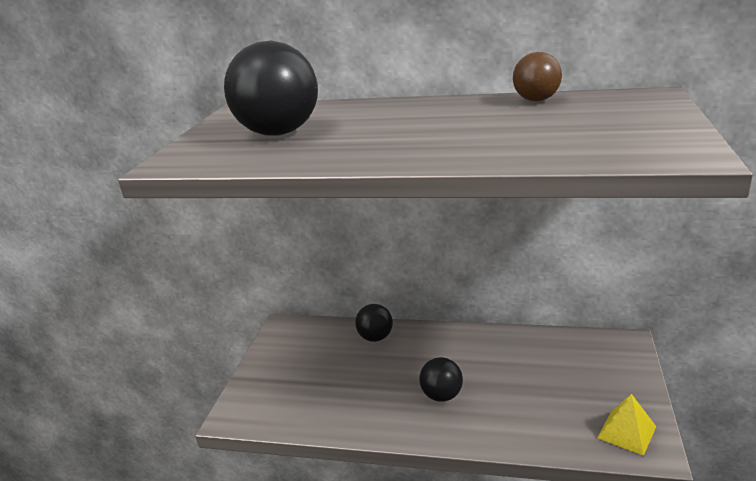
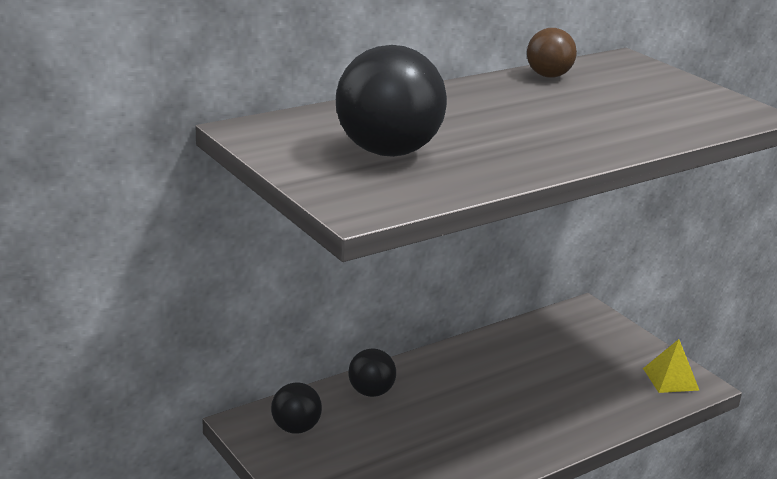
camera: 50 degrees left, 0 degrees up
black ball [419,357,463,402] -> black ball moved to [271,383,322,434]

